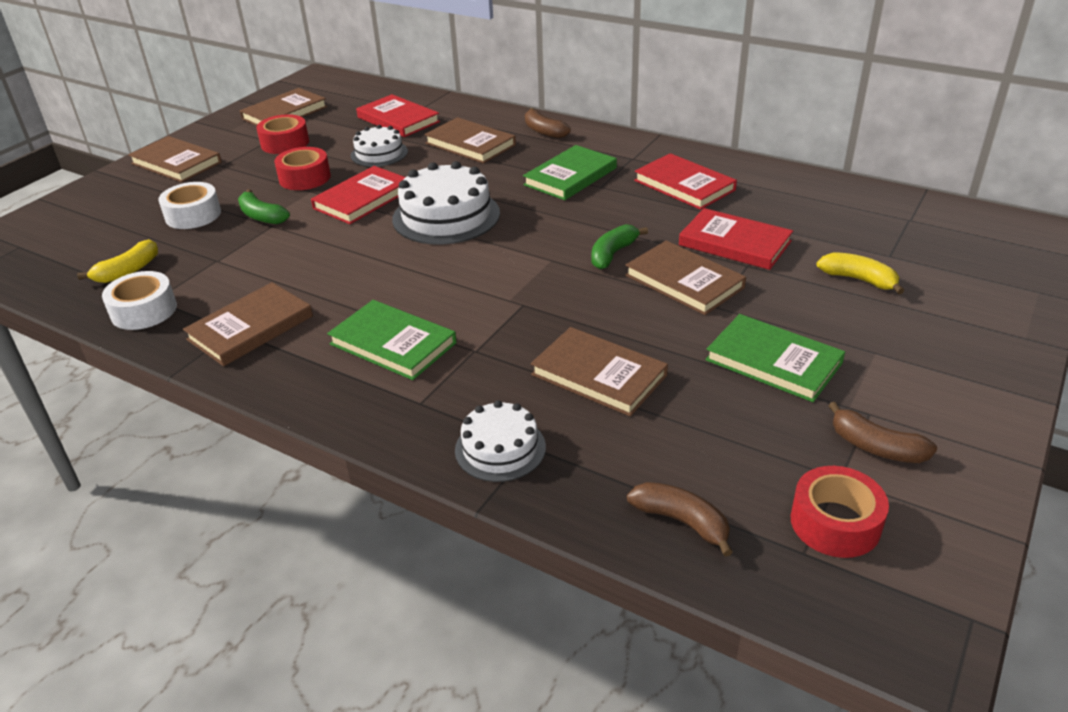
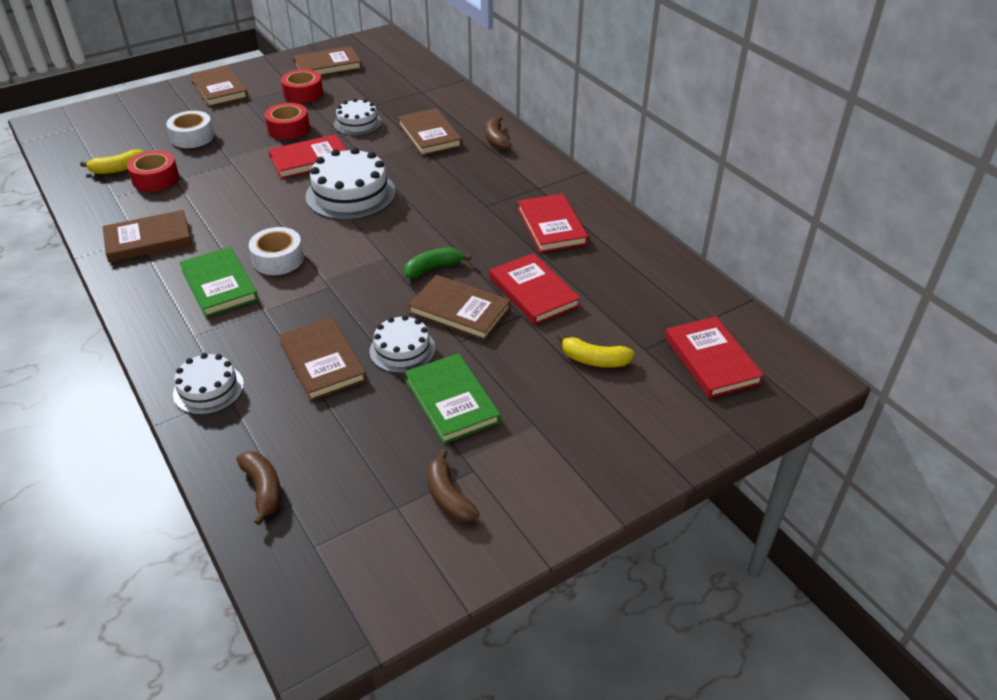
camera: 25 degrees right, 5 degrees up
white tape [102,271,177,330] -> white tape moved to [249,227,304,275]
green banana [238,189,290,224] -> none
red book [356,94,440,137] -> red book moved to [665,316,764,398]
green book [523,145,617,200] -> none
brown book [625,241,746,315] -> brown book turned 45 degrees counterclockwise [408,275,511,341]
red tape [791,466,889,558] -> red tape moved to [127,150,179,192]
yellow banana [817,252,904,294] -> yellow banana turned 135 degrees clockwise [557,333,635,367]
none -> white cake [370,315,436,373]

